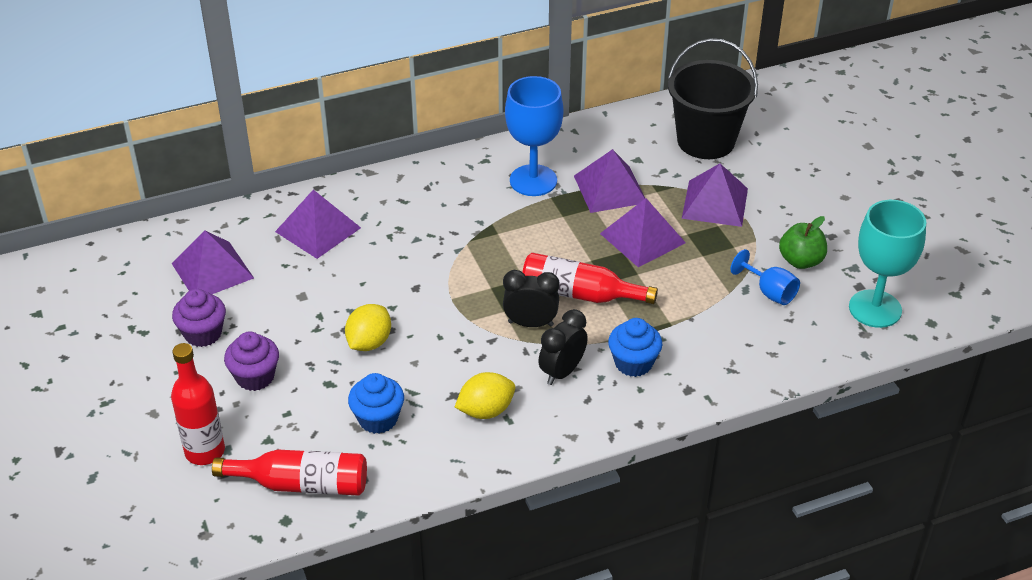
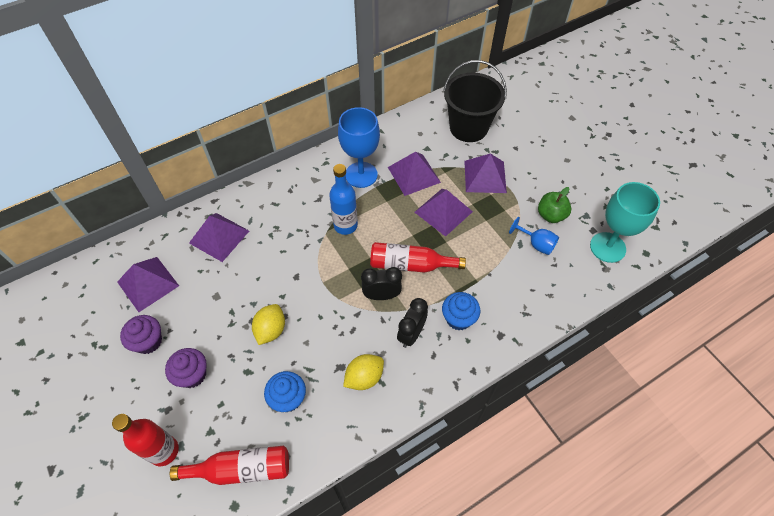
camera: 10 degrees left, 15 degrees up
none -> blue bottle [329,164,358,235]

